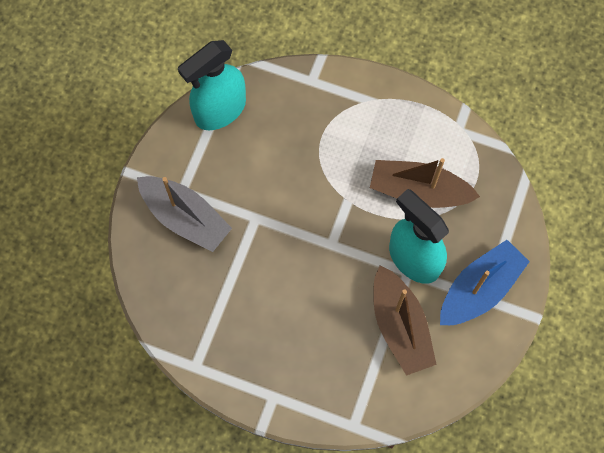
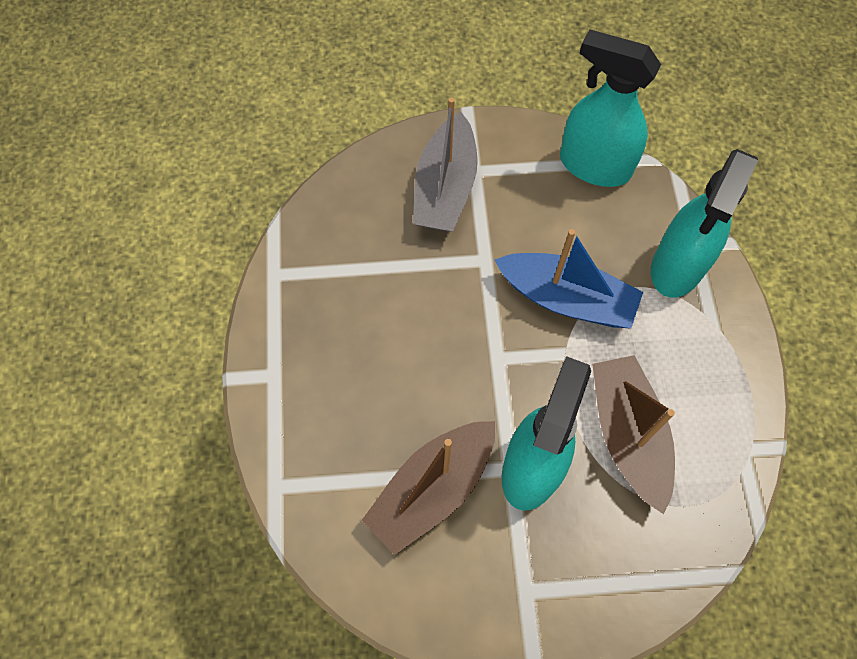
camera: 65 degrees right, 5 degrees down
blue boat [440,240,530,325] -> blue boat moved to [494,229,643,328]
none -> turquoise spray bottle [651,149,758,298]

